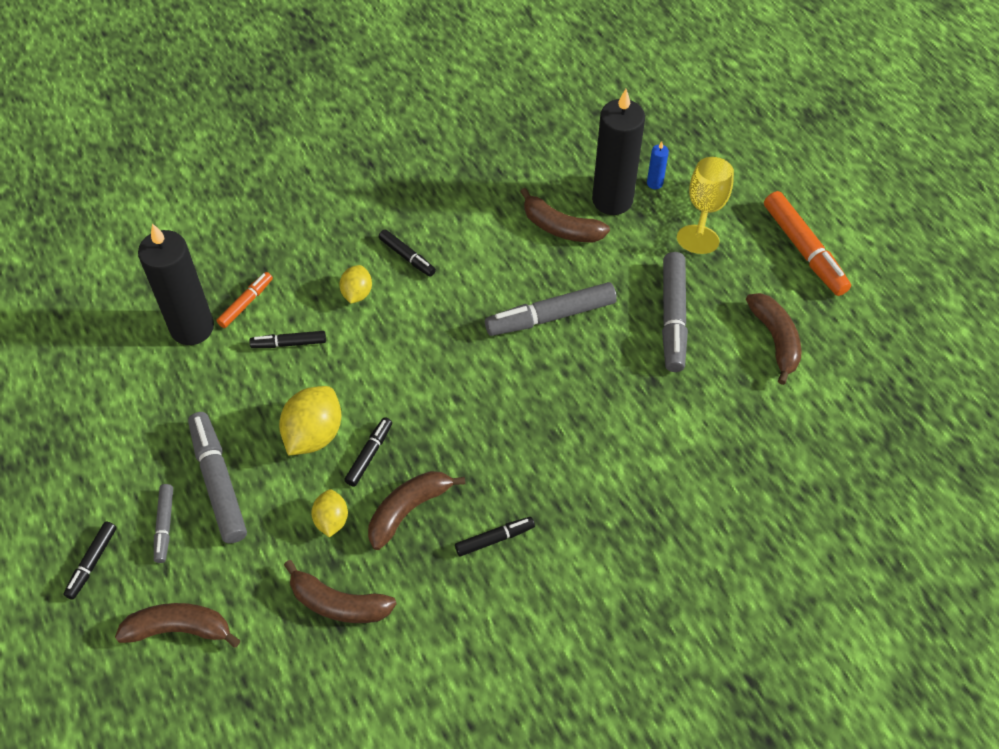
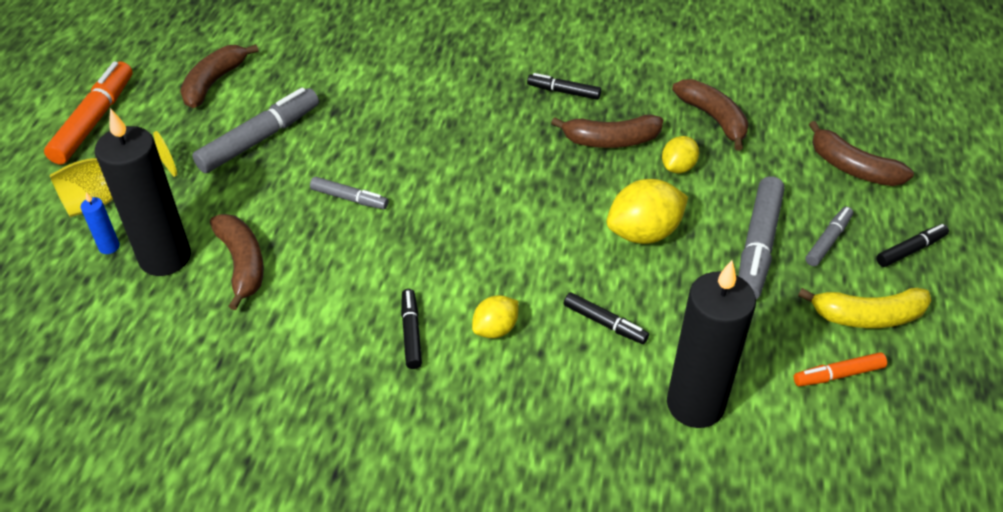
camera: 140 degrees left, 10 degrees down
orange marker [216,272,273,328] -> orange marker moved to [794,352,887,386]
black marker [344,417,392,487] -> none
grey marker [485,282,617,336] -> grey marker [310,177,389,209], size x0.55
none -> yellow banana [798,288,931,328]

